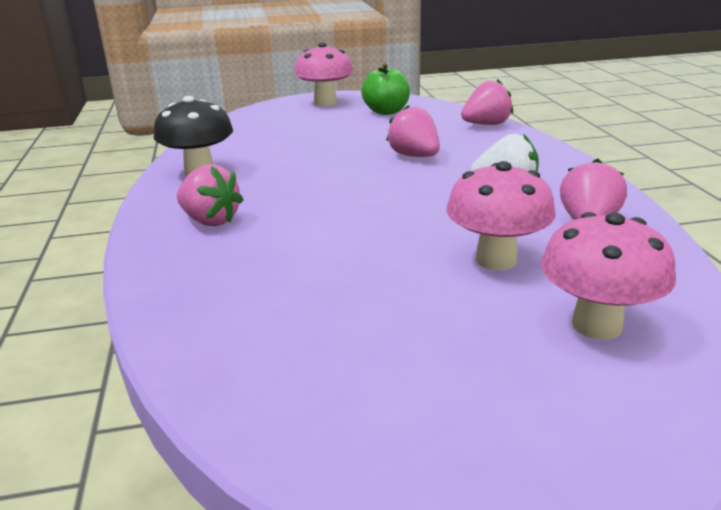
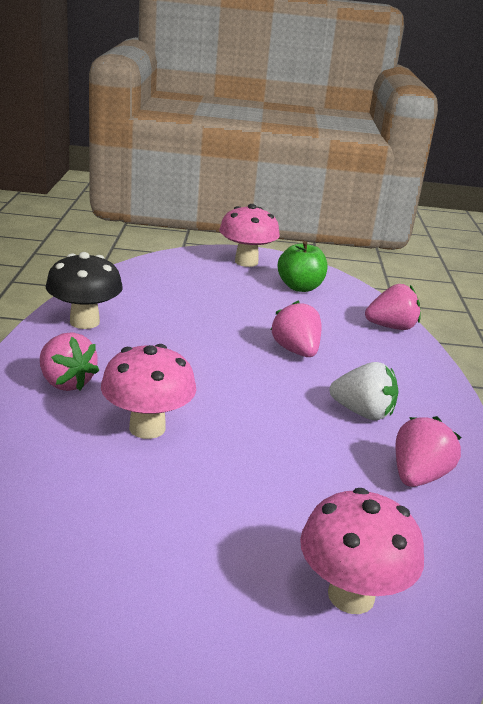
camera: 10 degrees right, 0 degrees up
pink mushroom [446,161,556,270] -> pink mushroom moved to [101,344,196,439]

